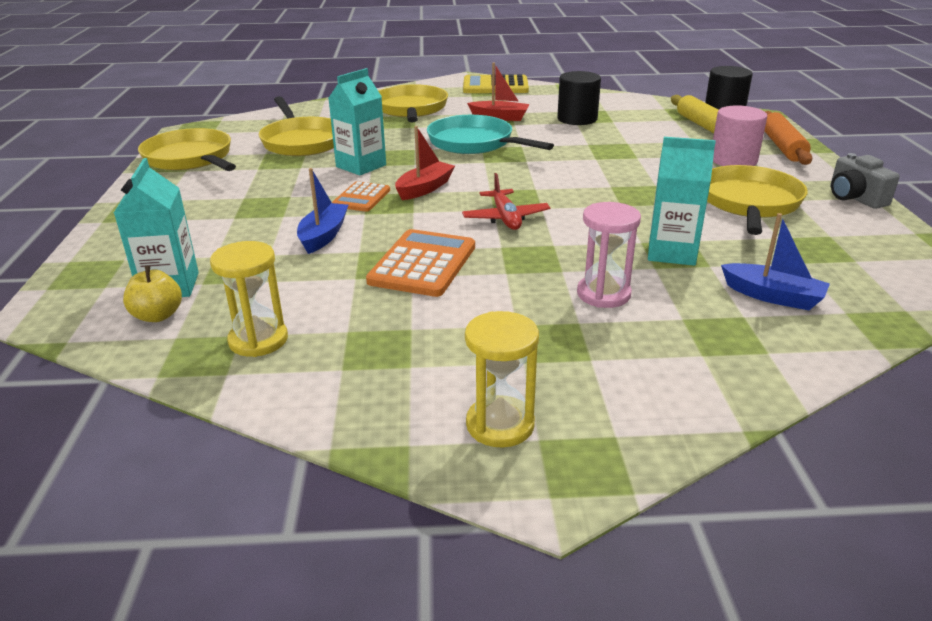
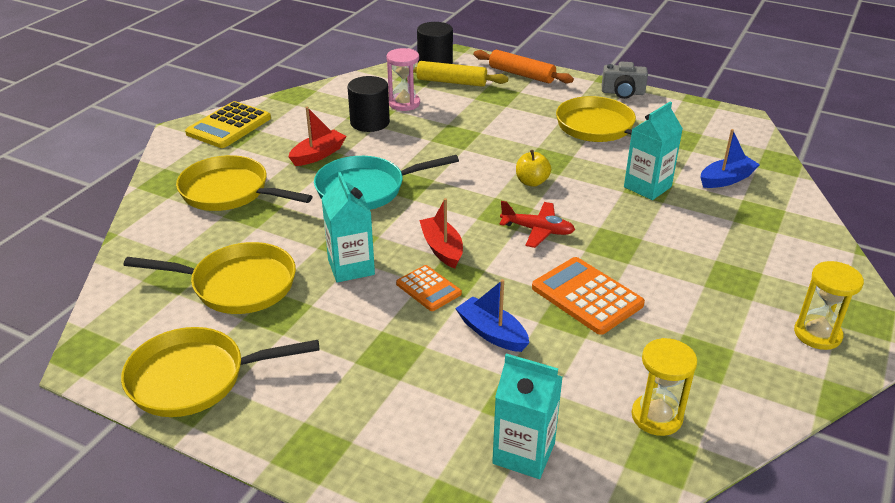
camera: 60 degrees left, 5 degrees up
yellow apple [123,266,182,322] -> yellow apple moved to [516,150,551,187]
pink hourglass [577,202,641,308] -> pink hourglass moved to [386,48,420,111]
pink cylinder [713,105,767,166] -> none

